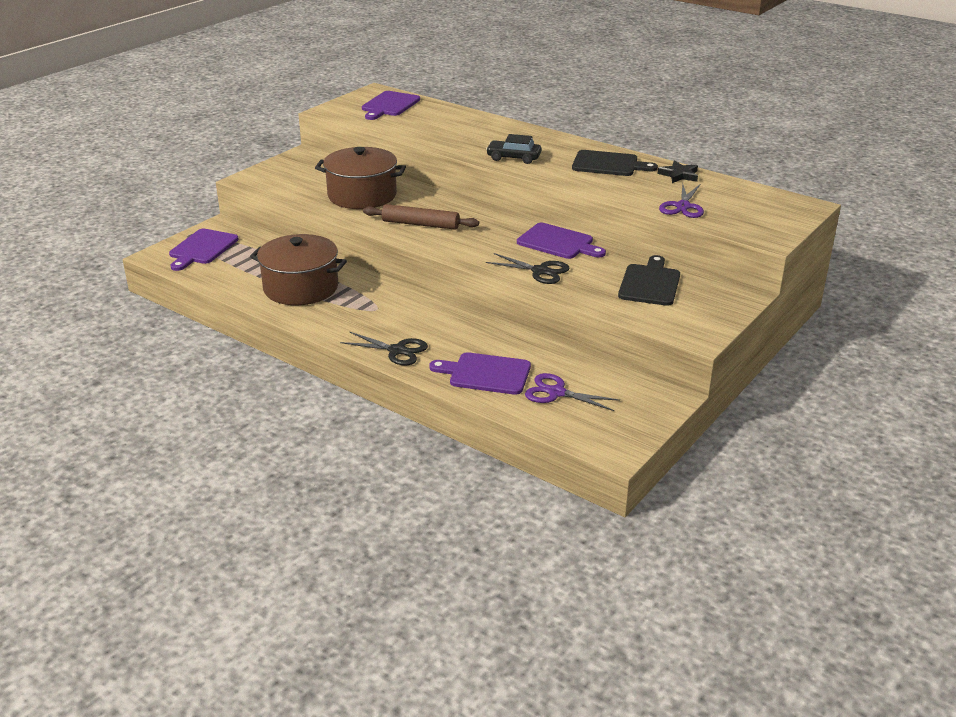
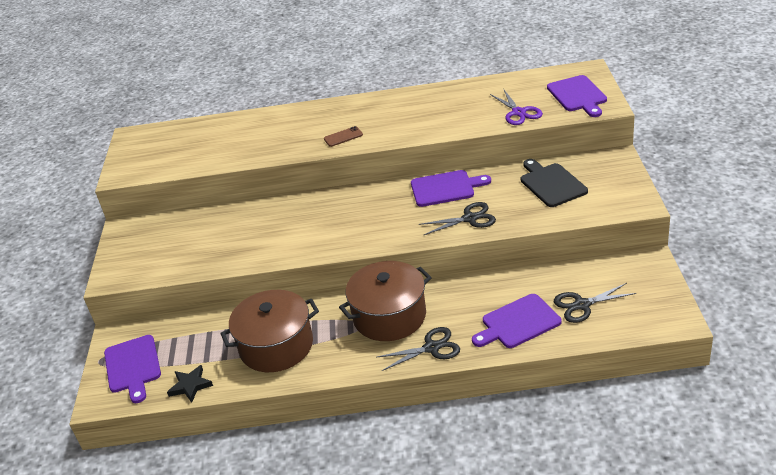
camera: 35 degrees left, 5 degrees up
brown pot [315,147,406,209] -> brown pot moved to [339,261,432,341]
purple cutting board [362,91,420,120] -> purple cutting board moved to [547,75,607,117]
brown rolling pin [363,204,479,230] -> none
black car [486,134,542,164] -> brown phone [324,126,363,147]
purple scissors [525,373,620,411] -> black scissors [554,283,636,323]
black cutting board [572,150,658,176] -> none
black star [657,160,698,183] -> black star moved to [167,365,213,403]

